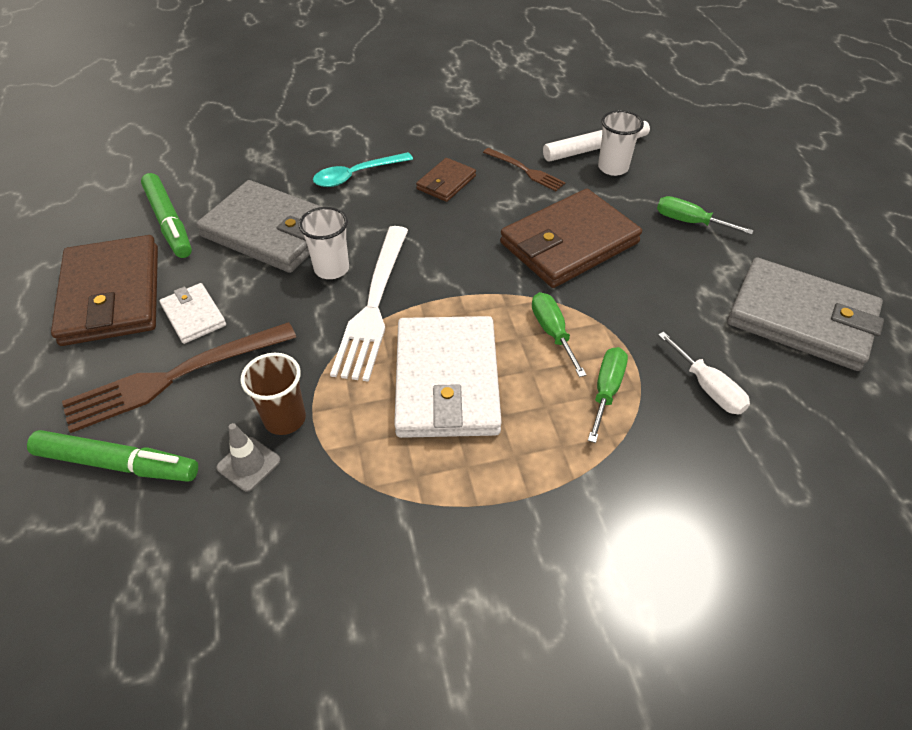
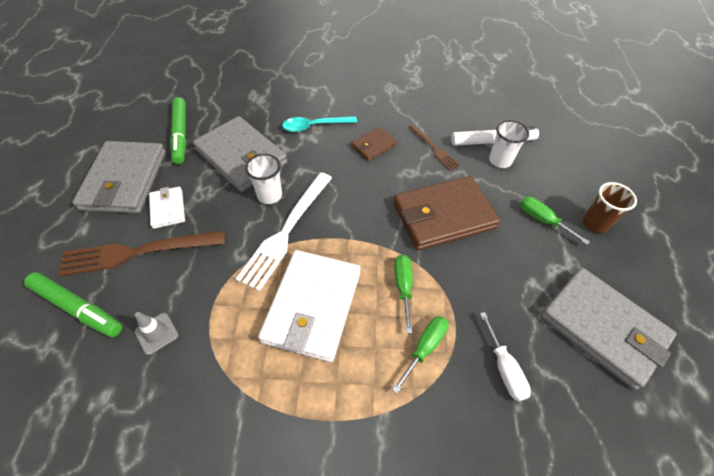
camera: 15 degrees right, 5 degrees up
brown wallet [51,235,158,346] -> grey wallet [72,141,166,213]
brown cup [240,353,306,435] -> brown cup moved to [582,182,637,233]

